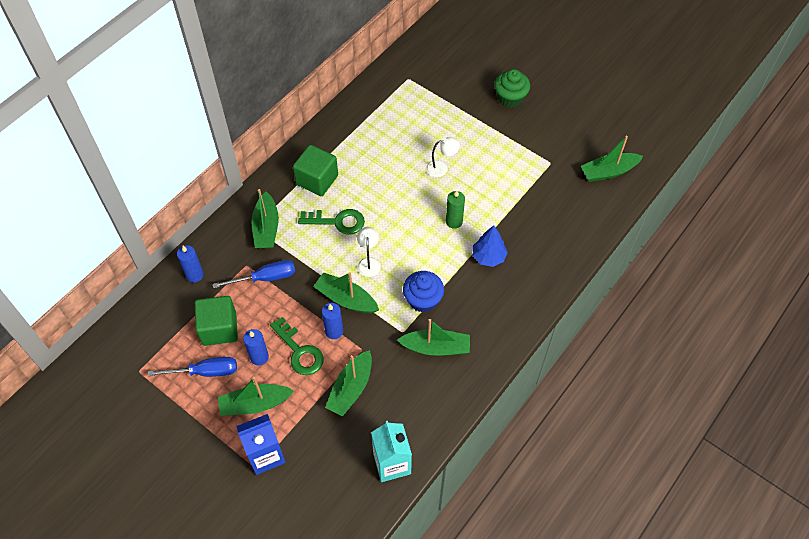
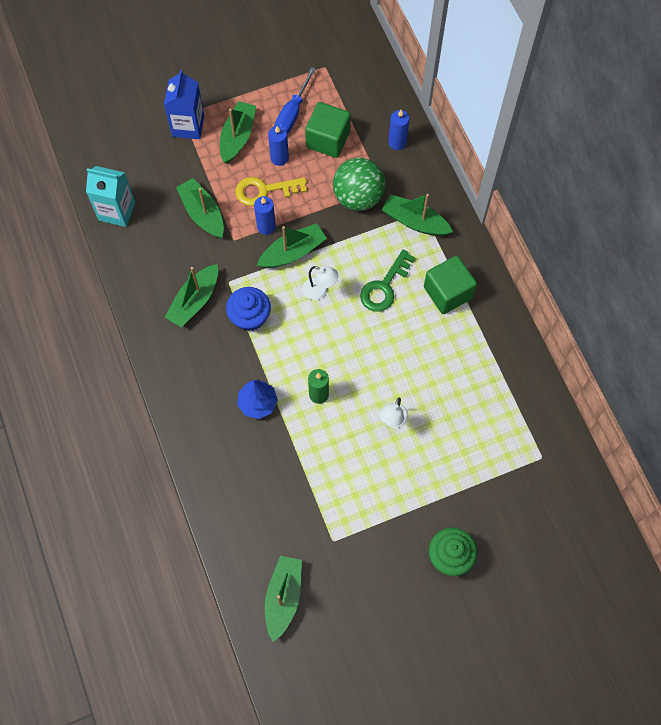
camera: 120 degrees right, 10 degrees up
blue screwdriver [213,260,295,289] -> green ball [333,158,385,211]
green key [270,317,323,375] -> yellow key [235,177,307,206]

